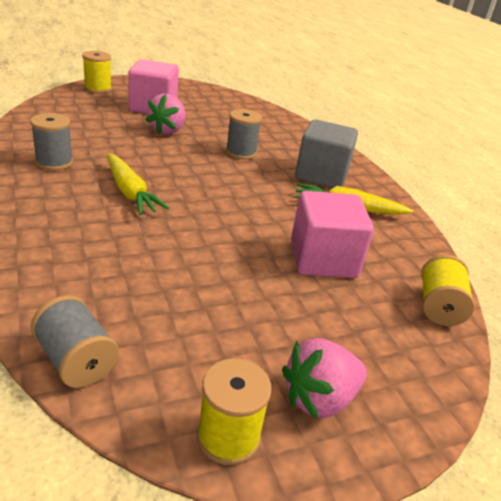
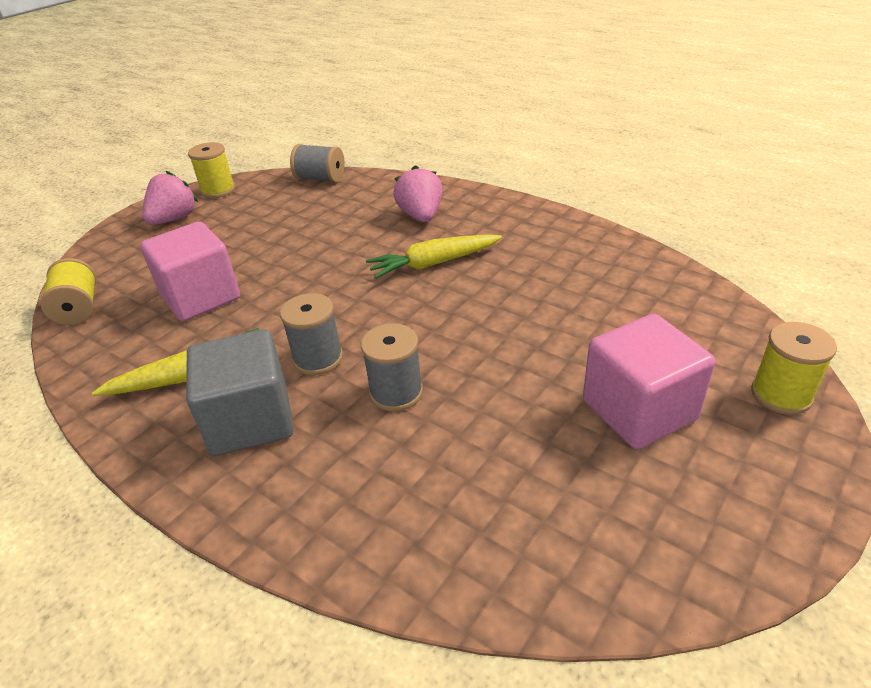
camera: 155 degrees right, 5 degrees up
grey spool [30,113,73,171] -> grey spool moved to [280,293,343,375]
yellow carrot [107,153,169,215] -> yellow carrot turned 45 degrees counterclockwise [366,234,502,279]
pink strawberry [145,94,186,135] -> pink strawberry moved to [393,165,443,222]

